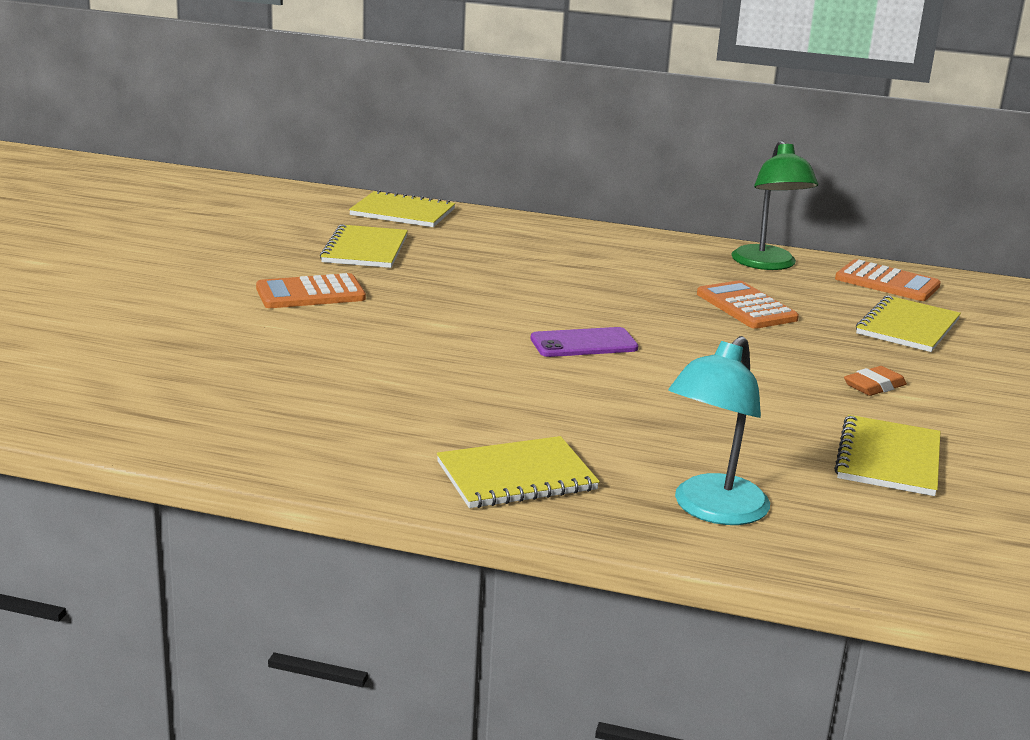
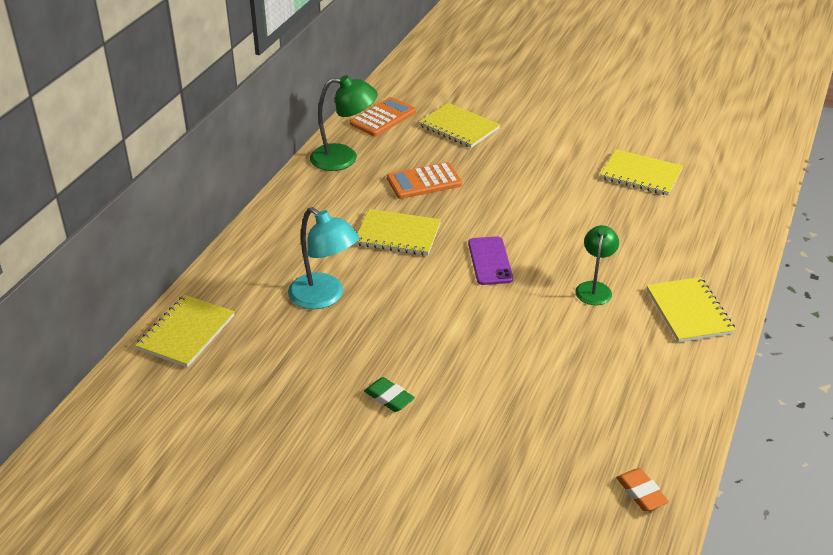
camera: 80 degrees left, 15 degrees up
orange calculator [256,273,366,308] -> green eraser [364,377,415,412]
yellow notebook [320,224,408,268] -> yellow notebook moved to [355,209,441,256]
turquoise lamp [668,336,770,525] -> turquoise lamp moved to [288,207,359,309]
orange eraser [844,366,907,396] -> orange eraser moved to [616,468,669,511]
none -> green lamp [575,225,619,305]

